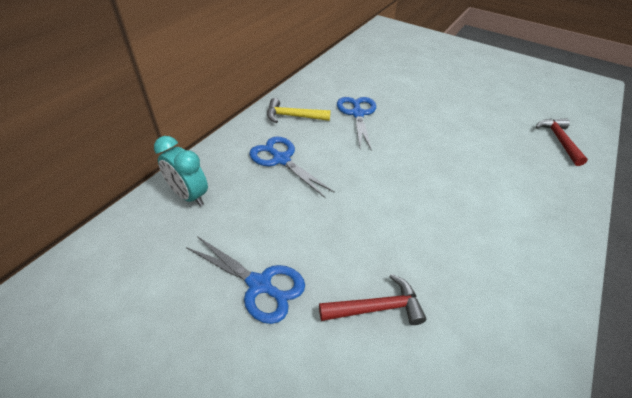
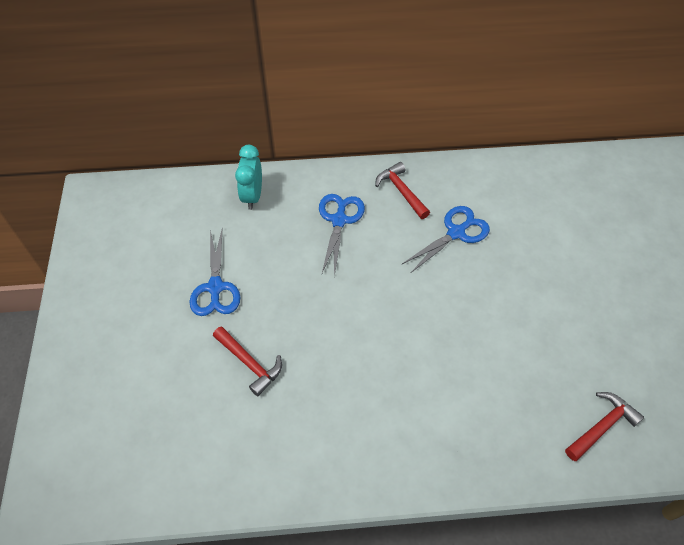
camera: 55 degrees right, 10 degrees up
yellow hammer [267,98,331,123] -> red hammer [375,162,430,219]

